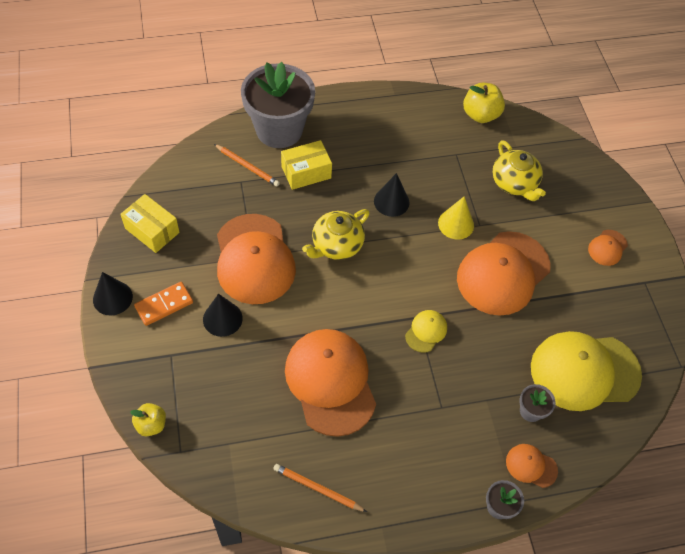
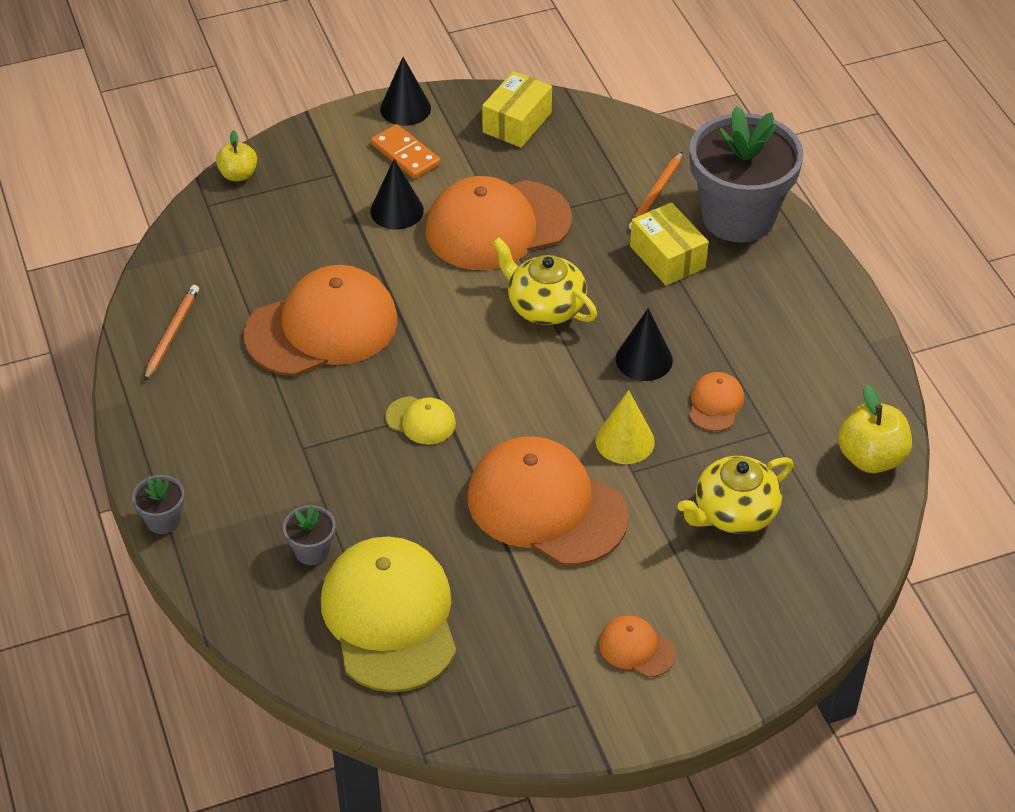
camera: 85 degrees right, 10 degrees down
orange cap [506,444,558,488] -> orange cap moved to [689,372,744,431]

